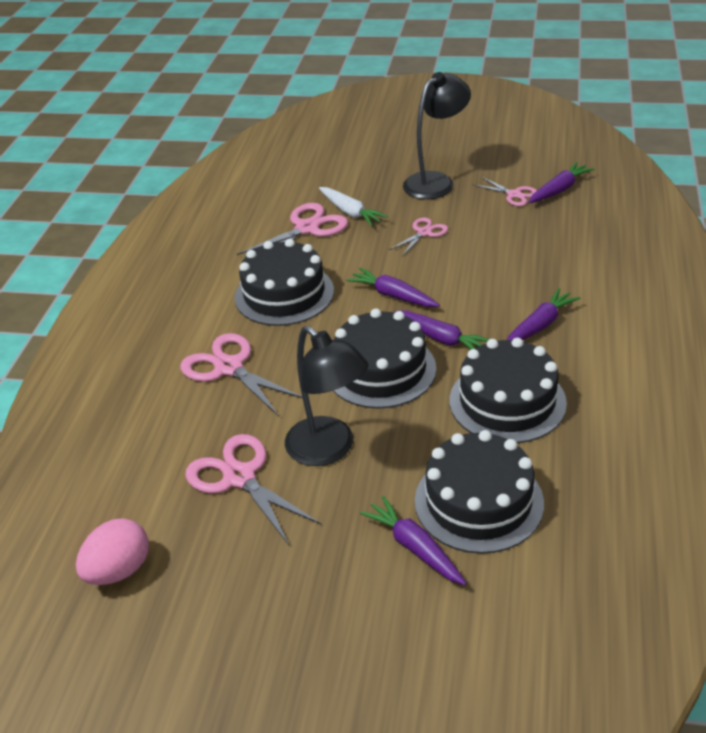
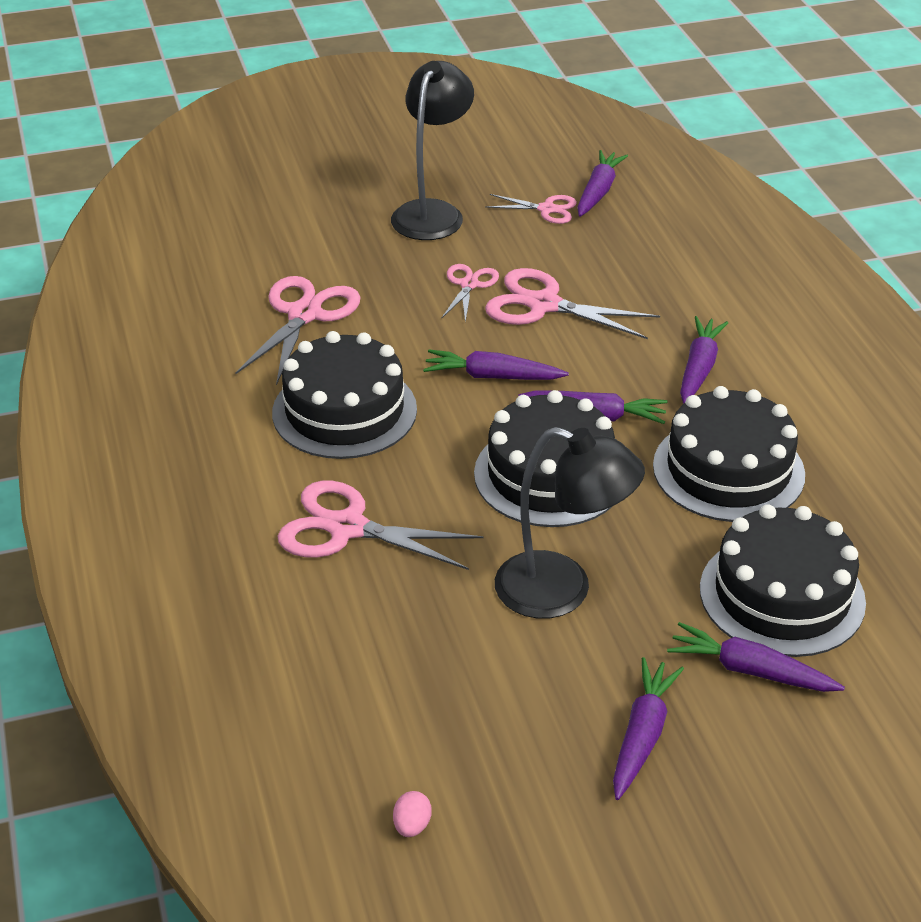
camera: 30 degrees left, 0 degrees up
pink egg [76,518,149,585] -> pink egg [393,791,432,837], size x0.47
pink scissors [185,434,321,545] -> pink scissors moved to [485,268,660,339]
white carrot [319,187,388,226] -> none
none -> purple carrot [613,657,684,800]

